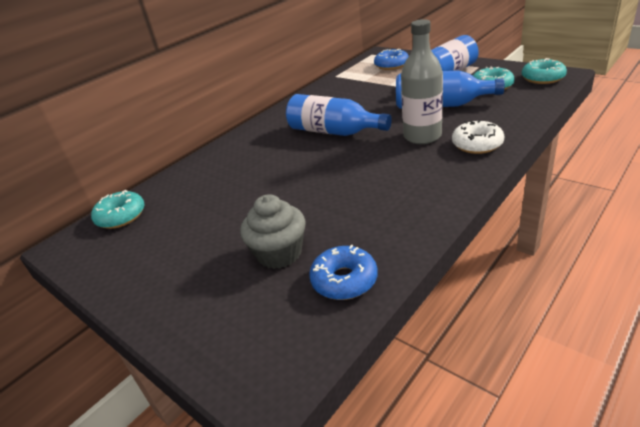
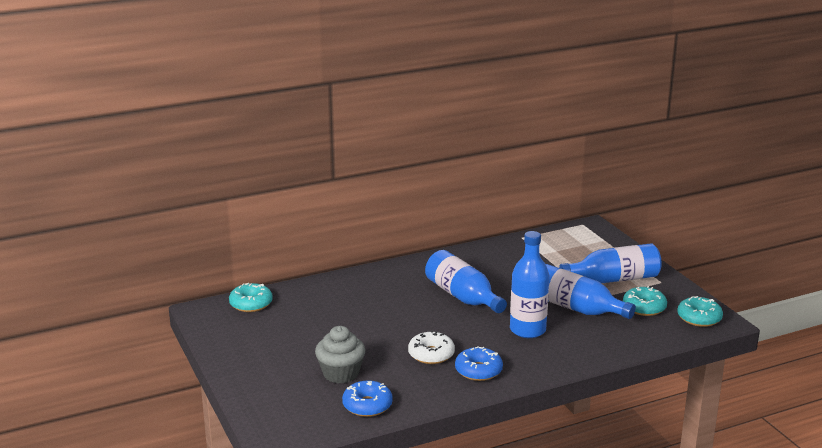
camera: 20 degrees right, 10 degrees down
blue donut [374,49,409,70] -> blue donut moved to [455,347,503,381]
grey bottle [401,19,443,144] -> blue bottle [510,231,549,338]
white donut [452,120,505,154] -> white donut moved to [408,330,455,364]

